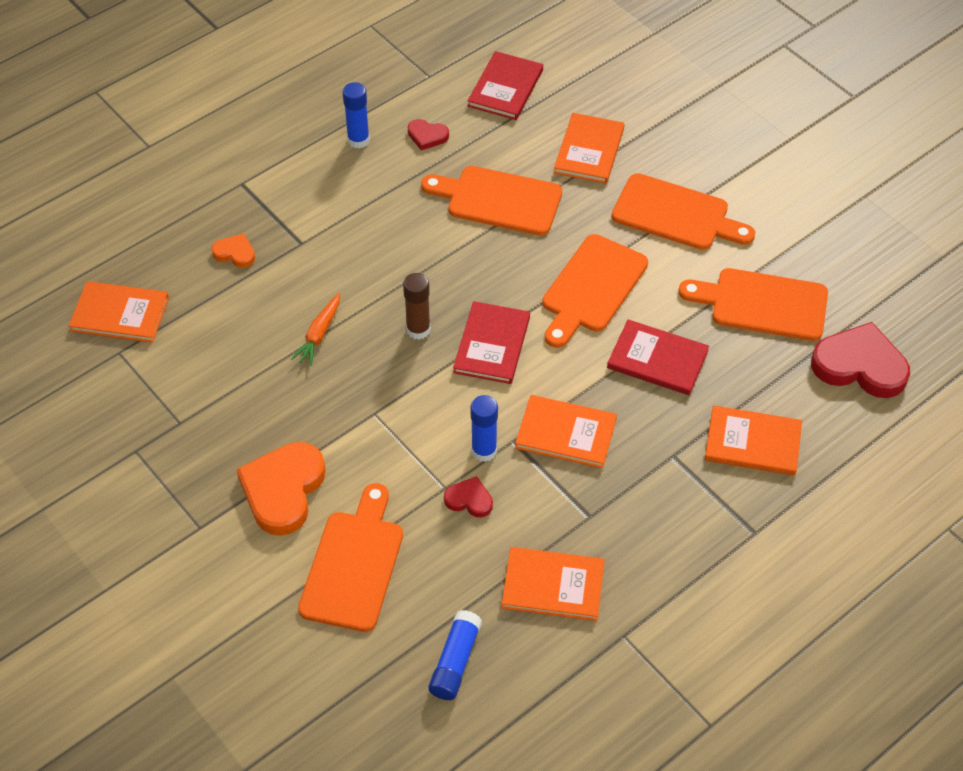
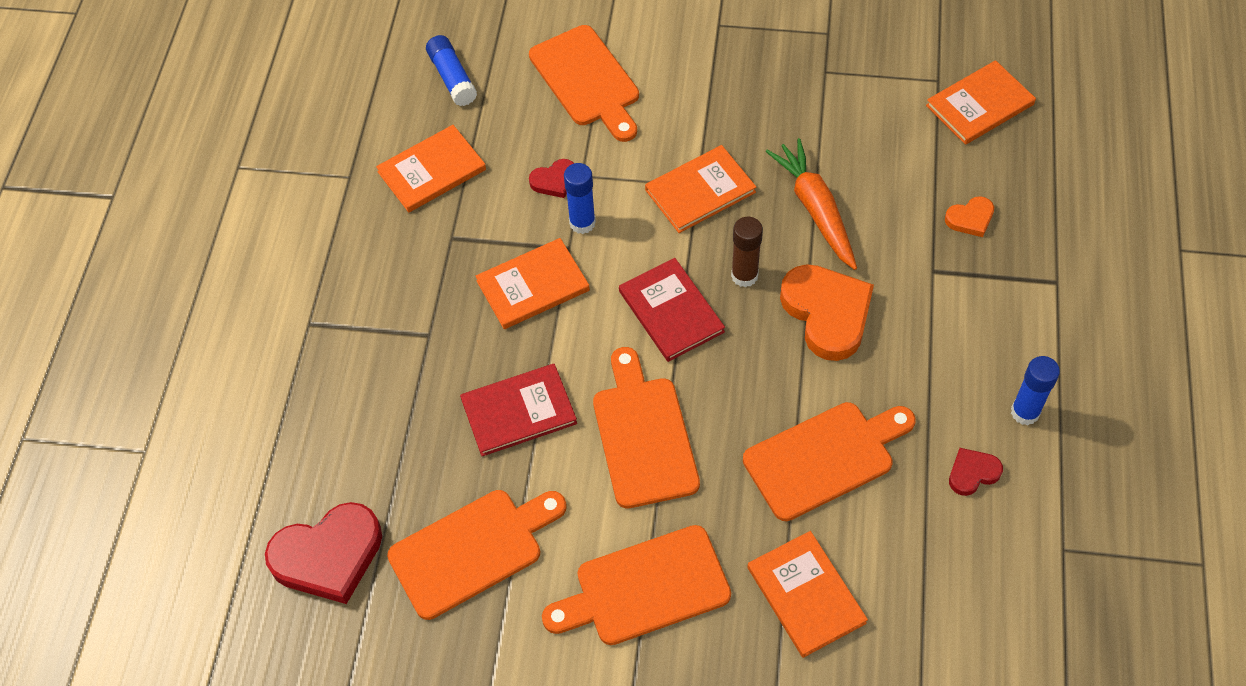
camera: 140 degrees right, 5 degrees up
orange heart [236,442,326,536] -> orange heart moved to [780,264,874,361]
orange carrot [291,293,340,366] -> orange carrot [766,138,857,270], size x1.63
red book [468,51,543,120] -> none
orange book [705,405,802,476] -> orange book moved to [645,145,756,233]

